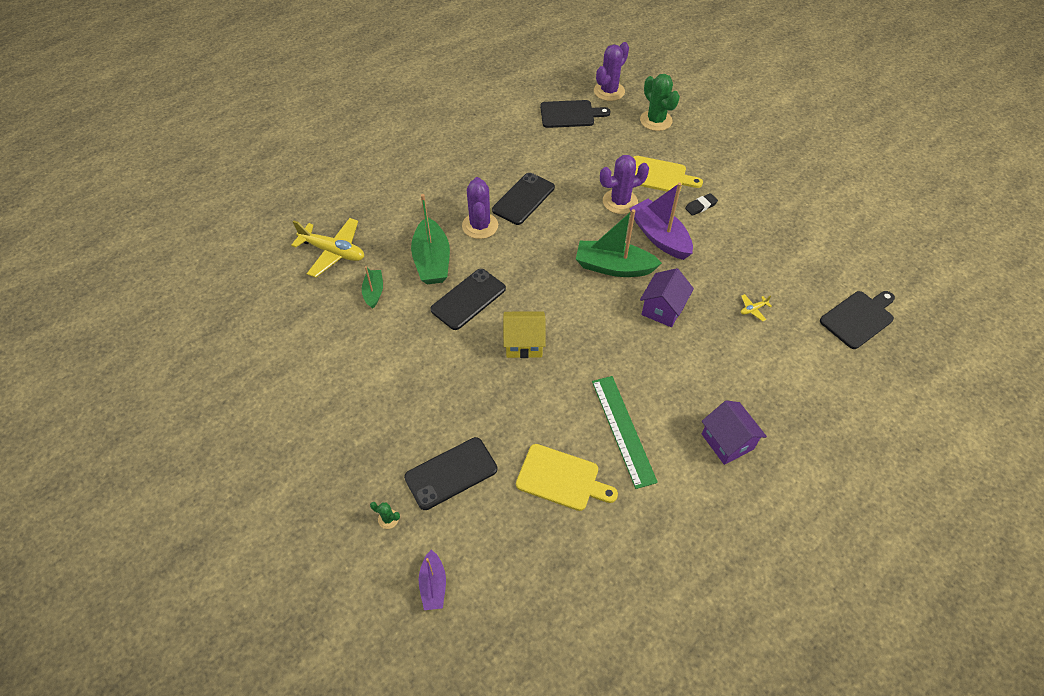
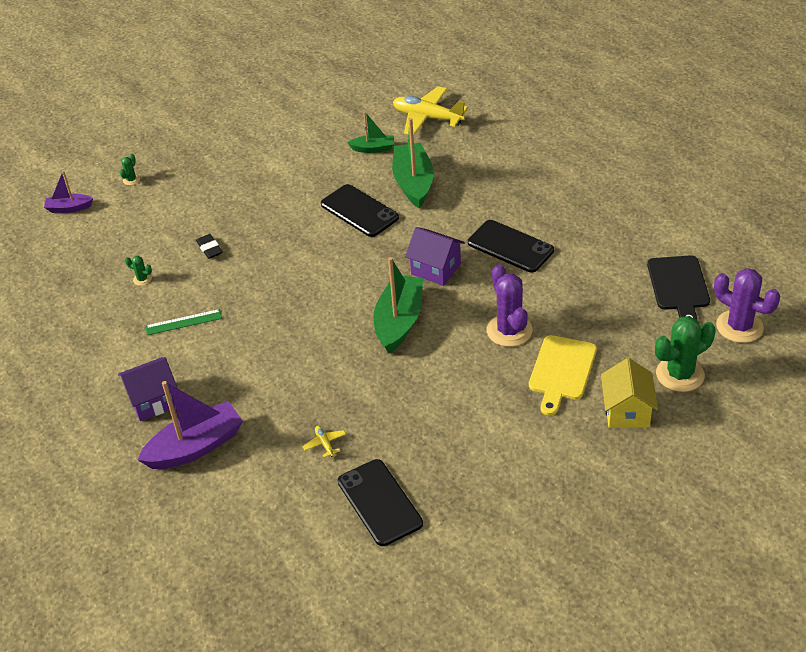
camera: 95 degrees right, 10 degrees down
yellow plane [291,218,364,278] -> yellow plane turned 90 degrees clockwise [393,86,468,136]
black phone [404,437,497,510] -> black phone moved to [338,459,423,546]
green boat [411,194,450,284] -> green boat turned 90 degrees clockwise [392,118,434,208]
purple cactus [462,177,498,239] -> none
yellow house [503,311,545,358] -> yellow house moved to [601,358,658,428]
yellow cutting board [516,444,618,511] -> green cactus [125,256,152,286]
green ruler [592,376,658,489] -> green ruler [146,309,222,335], size x0.59
purple boat [629,183,693,260] -> purple boat moved to [137,381,243,469]
purple house [640,268,694,327] -> purple house moved to [405,227,465,286]
black eraser [685,193,718,216] -> black eraser moved to [196,234,223,259]
black cutting board [820,291,895,349] -> none

